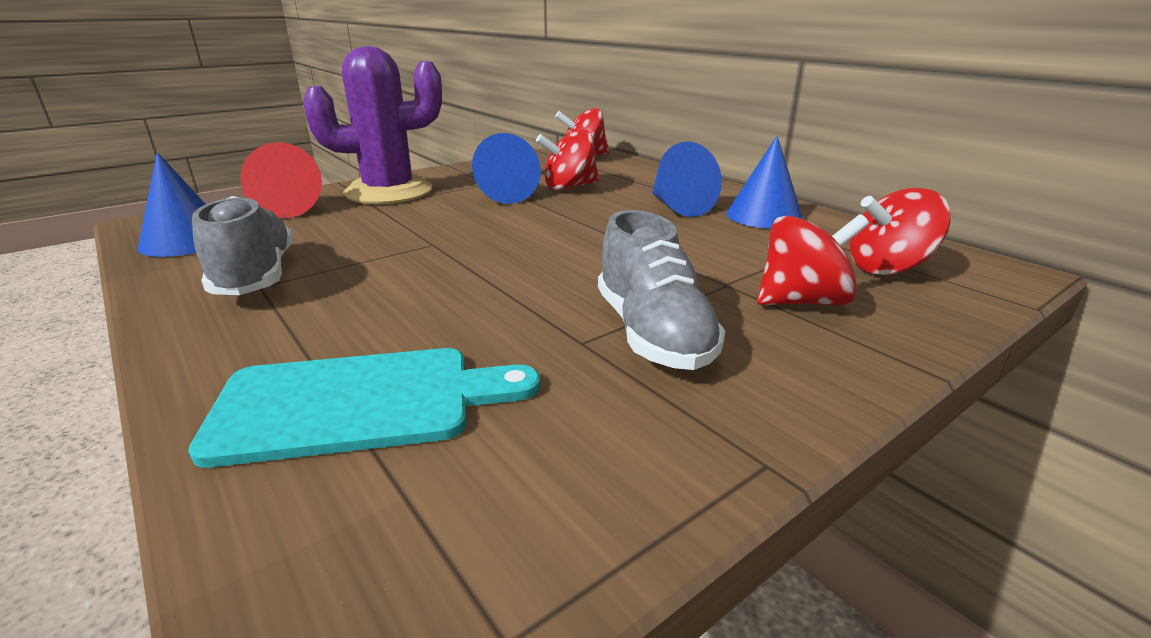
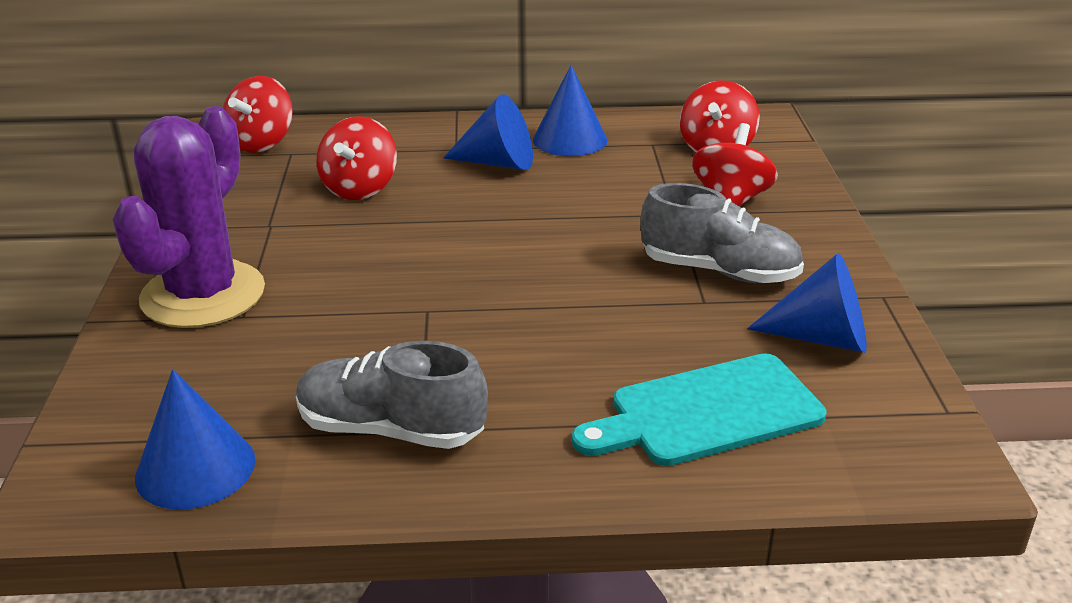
camera: 55 degrees left, 5 degrees up
turquoise cutting board [188,348,540,468] -> turquoise cutting board turned 135 degrees counterclockwise [572,353,826,466]
red cone [240,142,322,218] -> none
blue cone [472,133,541,204] -> blue cone moved to [747,253,867,353]

